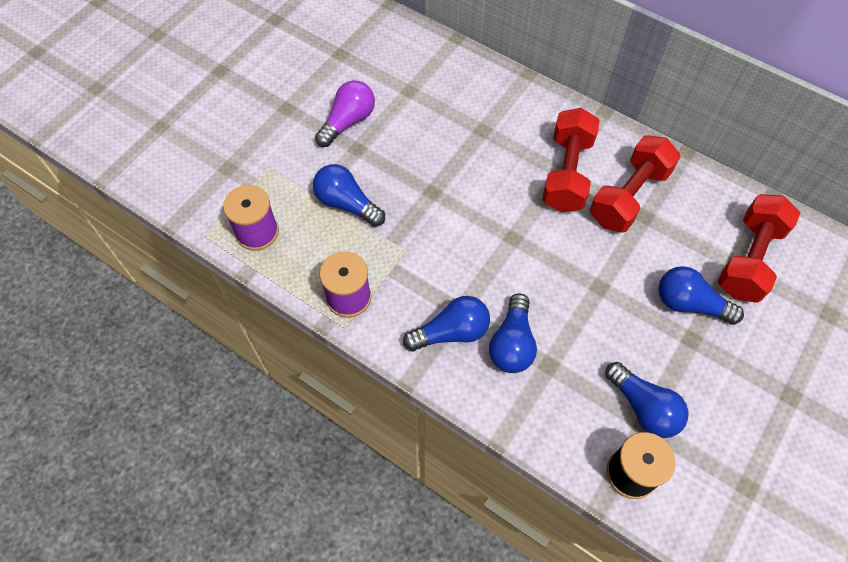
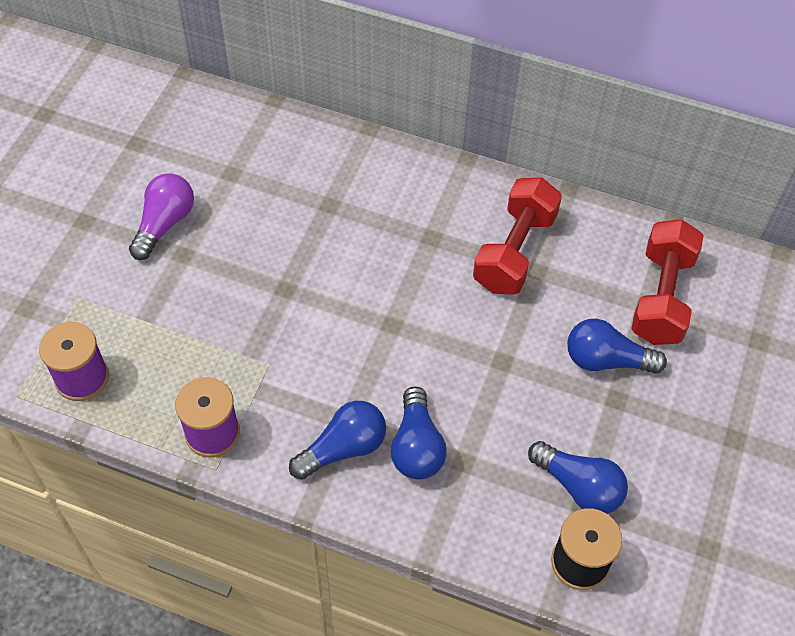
camera: 15 degrees left, 5 degrees down
blue light bulb [313,164,385,227] -> none
red dumbbell [542,108,600,212] -> none

